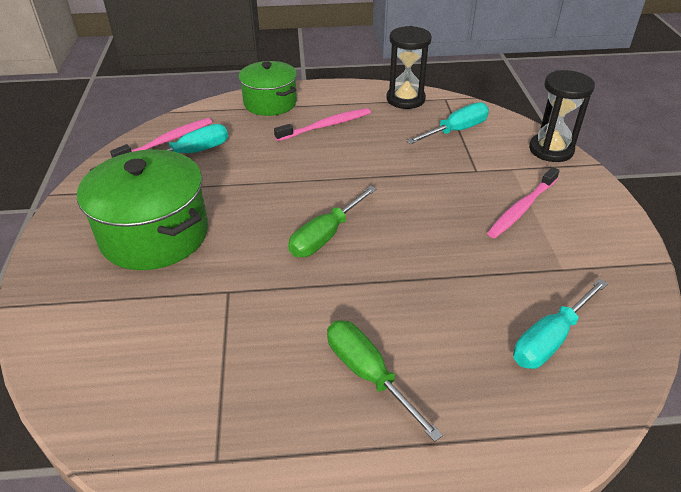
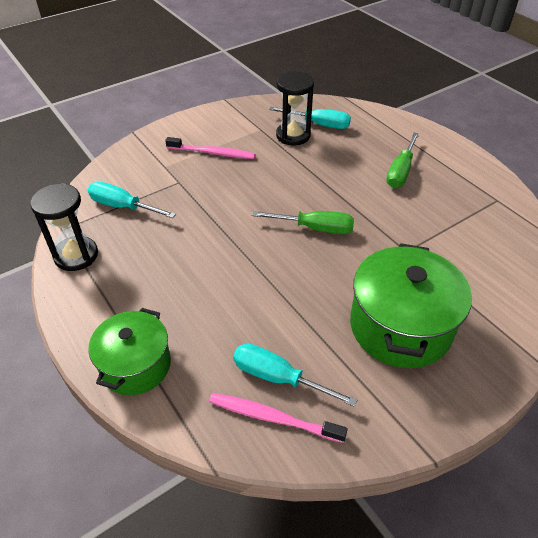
camera: 120 degrees left, 5 degrees up
pink toothbrush [274,108,371,141] -> none
black hourglass [529,70,595,162] -> black hourglass moved to [276,72,314,145]

